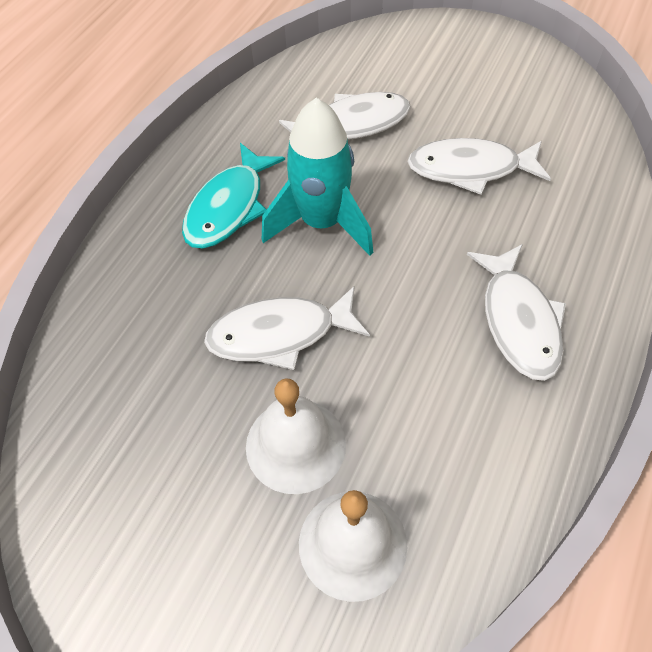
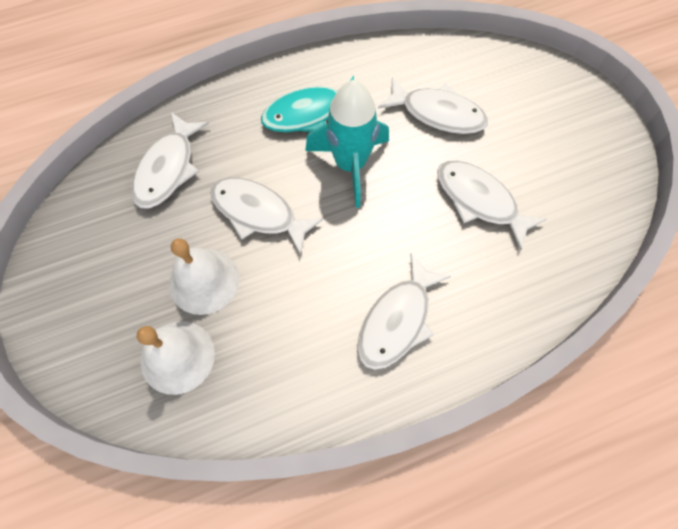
camera: 40 degrees right, 10 degrees up
none -> white fish [132,112,209,208]

